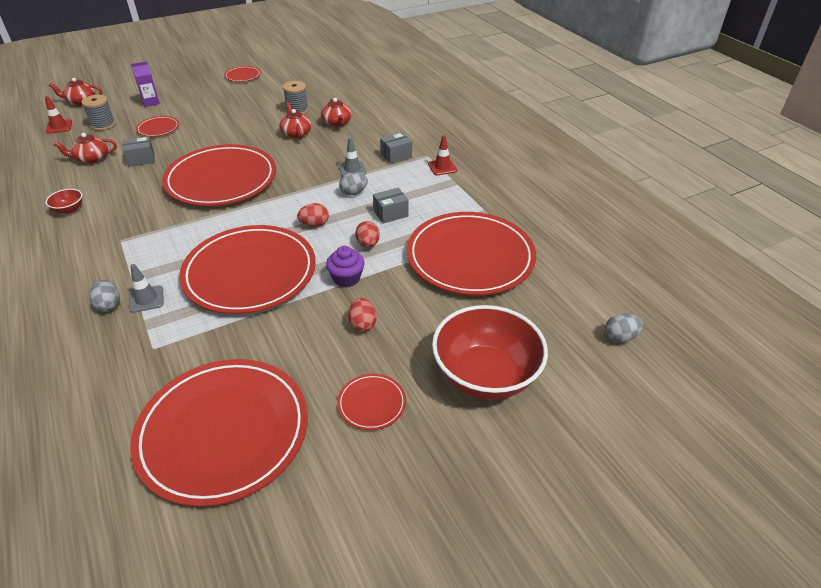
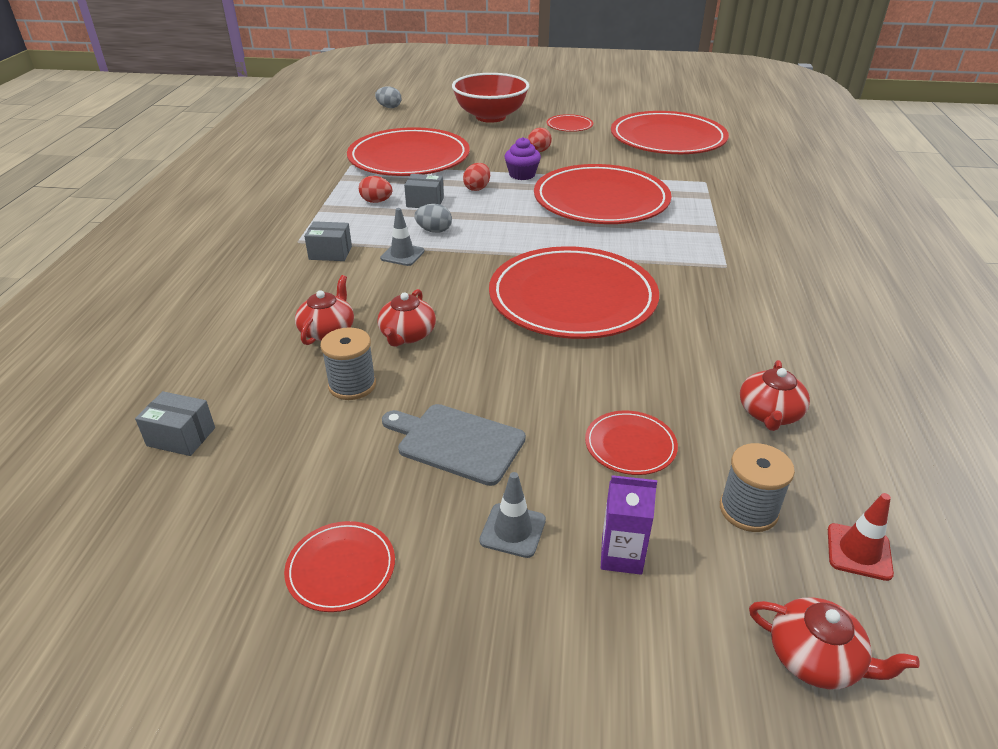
camera: 145 degrees left, 5 degrees down
red bowl [46,189,82,214] -> none
red teapot [54,133,117,164] -> red teapot turned 90 degrees clockwise [740,360,810,431]
grey egg [89,280,120,312] -> none
grey box [123,136,155,167] -> grey box moved to [135,391,215,456]
grey traffic cone [129,264,164,313] -> grey traffic cone moved to [479,472,546,558]
red egg [297,203,329,227] -> red egg moved to [359,176,392,203]
red traffic cone [428,135,457,175] -> none
none -> grey cutting board [382,404,526,486]

